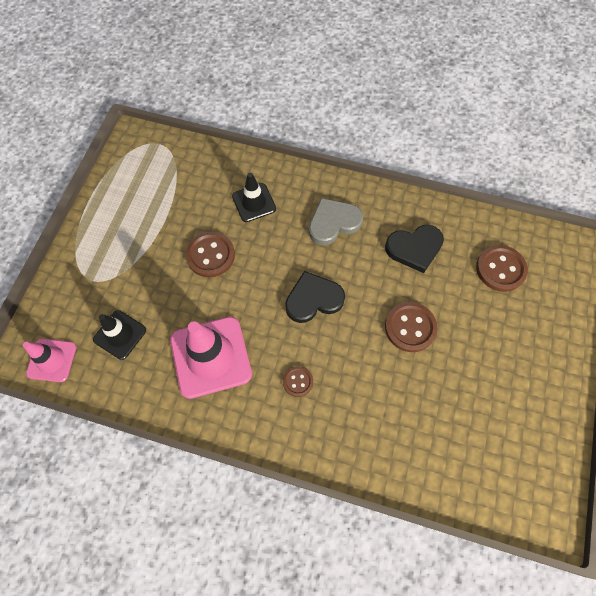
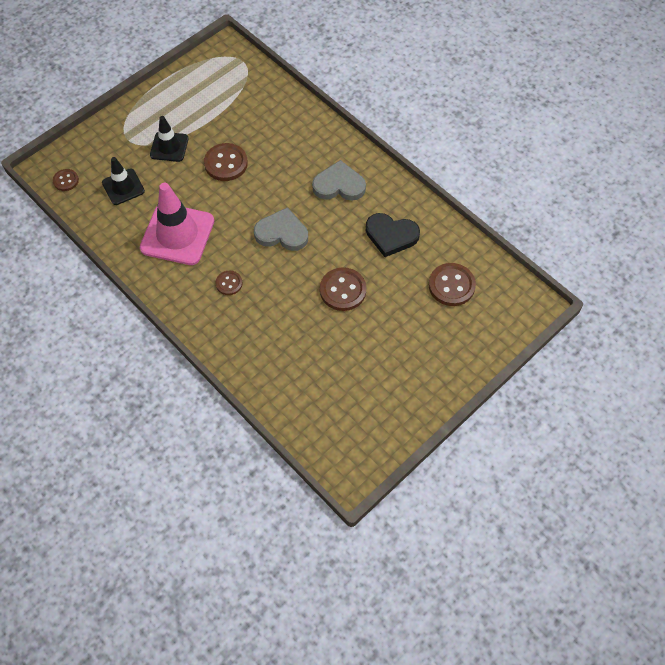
camera: 30 degrees right, 5 degrees down
pink traffic cone [23,339,76,382] -> brown button [53,169,79,191]
black traffic cone [232,173,276,222] -> black traffic cone moved to [150,116,189,162]
black heart [285,271,345,323] -> grey heart [254,207,308,251]

